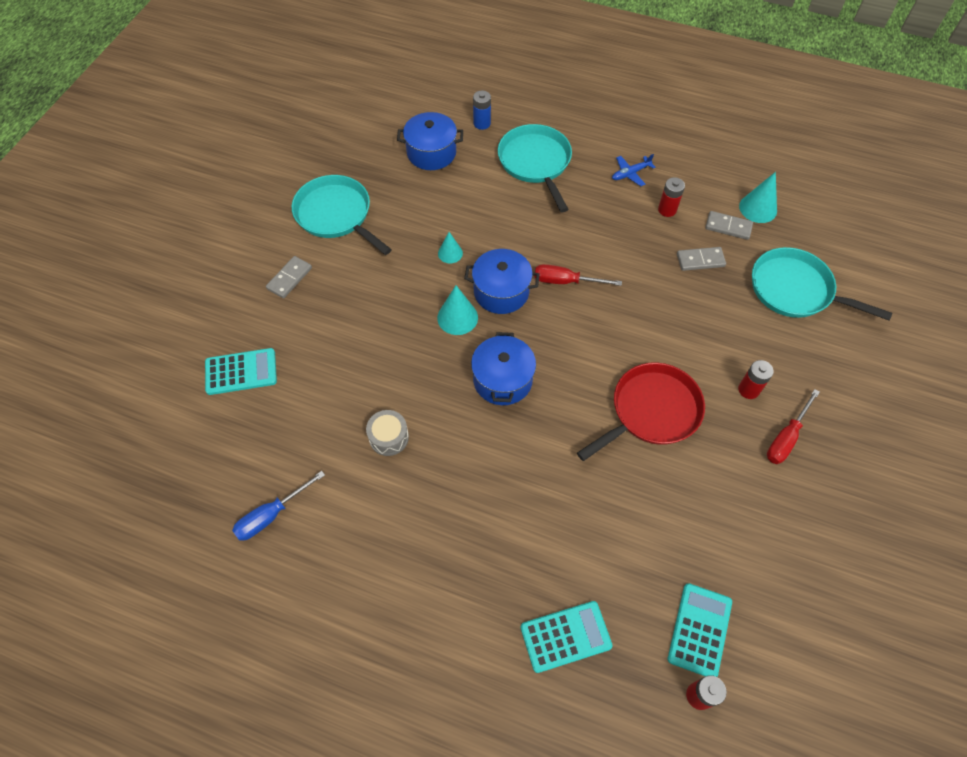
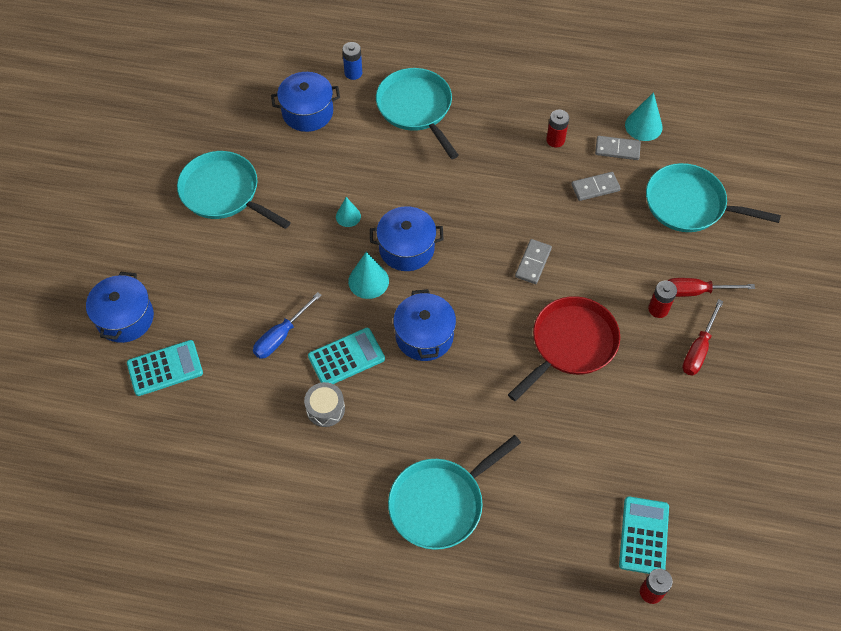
camera: 10 degrees left, 0 degrees up
blue screwdriver [232,471,325,540] -> blue screwdriver moved to [253,292,322,359]
grey domino [266,256,312,298] -> grey domino moved to [515,239,552,284]
turquoise calculator [520,601,613,673] -> turquoise calculator moved to [308,328,385,384]
red screwdriver [535,264,622,286] -> red screwdriver moved to [668,278,755,297]
blue plane [612,154,655,186] -> none
none -> blue pot [86,272,154,343]
none -> turquoise pan [388,435,521,550]

